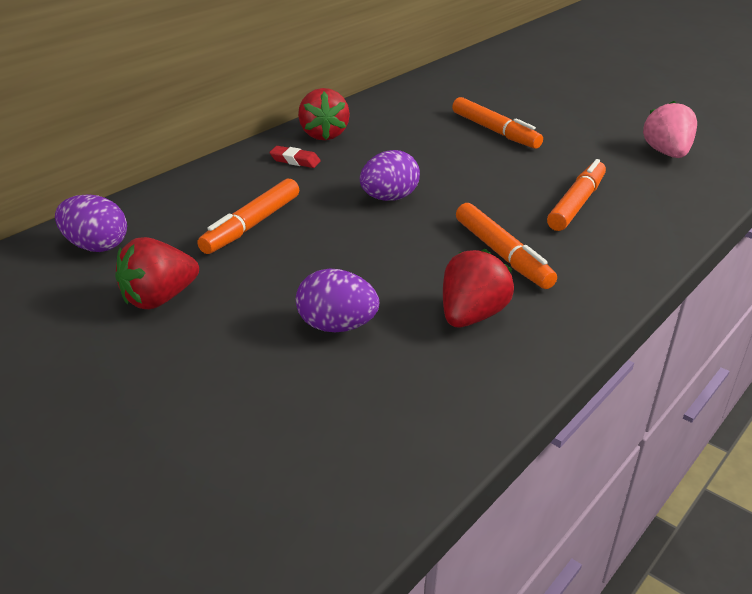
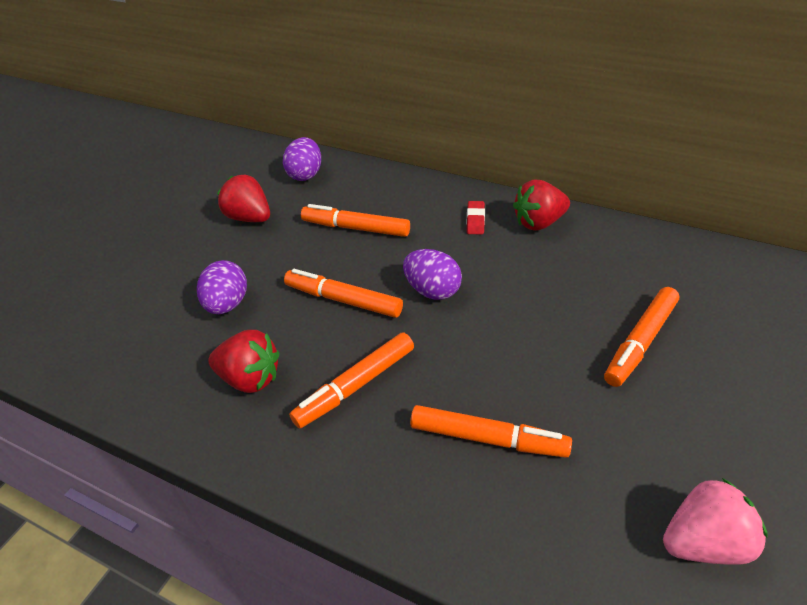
camera: 80 degrees right, 10 degrees up
none -> orange marker [284,269,403,318]

